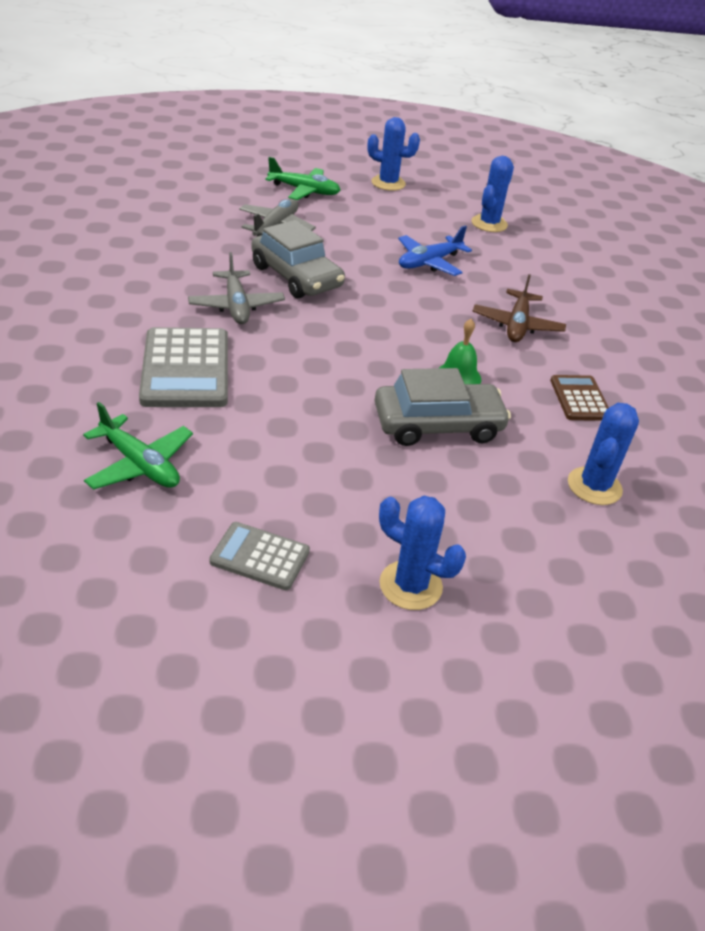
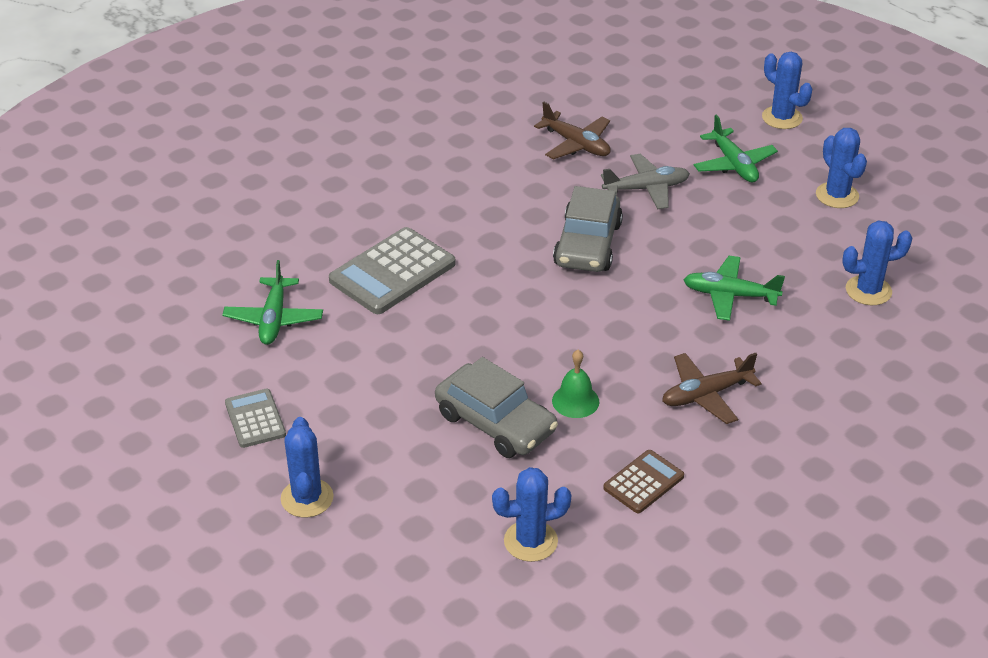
camera: 55 degrees right, 0 degrees up
grey plane [188,252,285,324] -> none
blue plane [398,226,472,276] -> green plane [683,256,785,321]
none -> brown plane [534,102,611,159]
none -> blue cactus [762,52,813,129]

